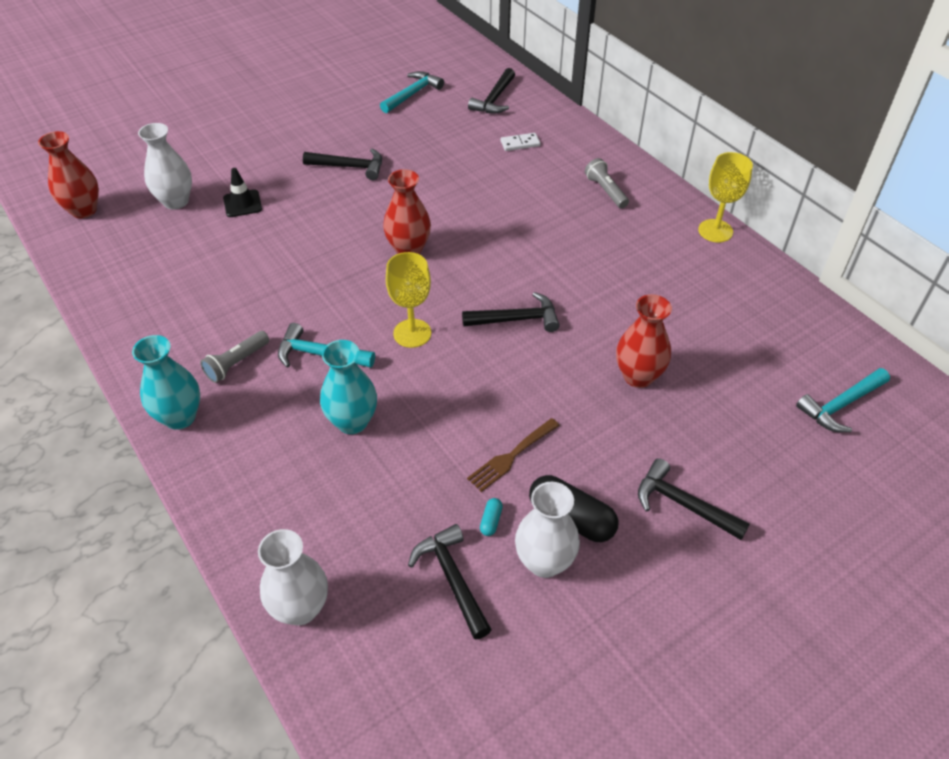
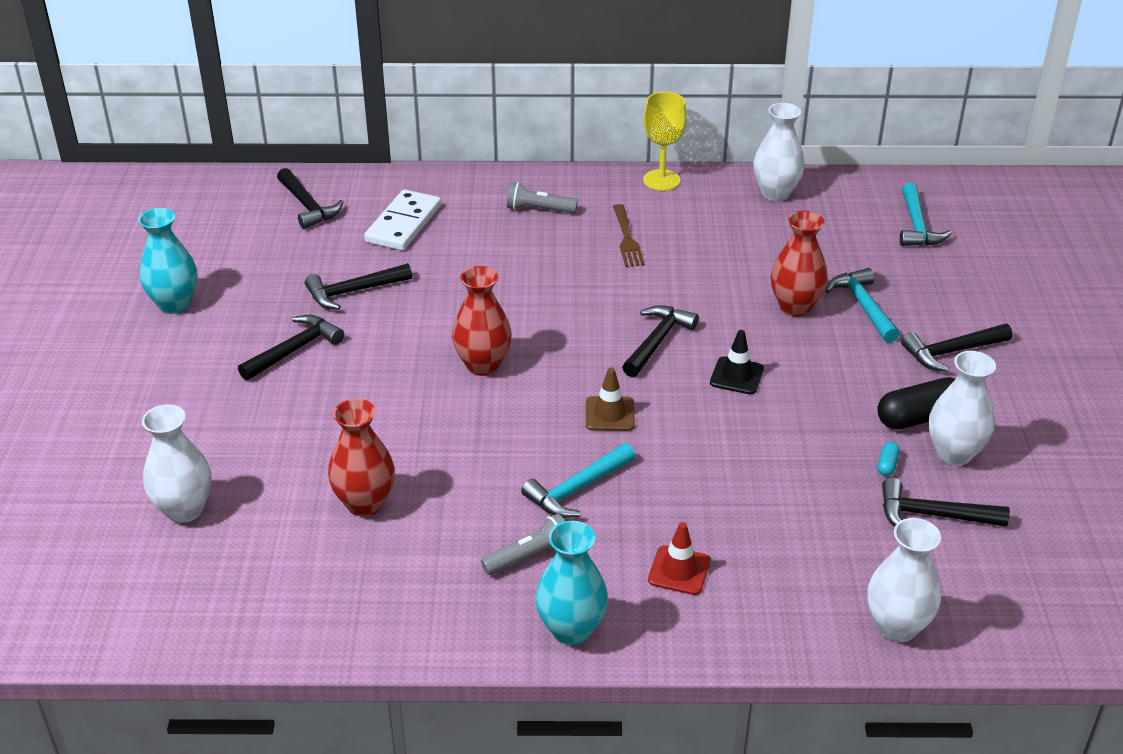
camera: 55 degrees left, 10 degrees down
red vase [38,131,99,218] -> red vase moved to [328,399,395,517]
grey flashlight [200,331,269,383] -> grey flashlight turned 105 degrees counterclockwise [481,514,565,575]
black traffic cone [223,168,262,217] -> black traffic cone moved to [710,330,764,394]
turquoise vase [320,340,377,434] -> turquoise vase moved to [138,208,197,314]
turquoise hammer [380,71,444,113] -> turquoise hammer moved to [825,268,900,343]
yellow goblet [386,252,431,348] -> brown traffic cone [586,367,635,431]
brown fork [467,418,560,492] -> brown fork moved to [613,204,645,267]
turquoise capsule [480,498,503,536] -> turquoise capsule turned 60 degrees clockwise [877,442,900,476]
white domino [501,133,540,151] -> white domino [364,190,441,251], size x1.89
none -> black hammer [305,263,412,310]
none -> red traffic cone [648,522,711,595]
none -> white vase [753,103,805,201]

